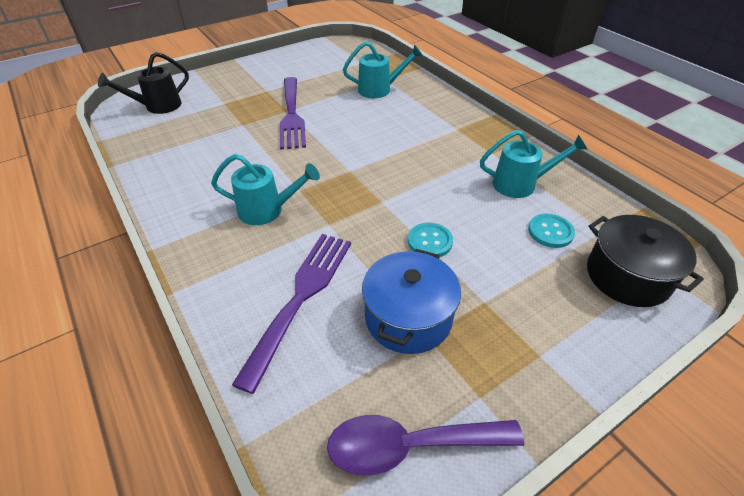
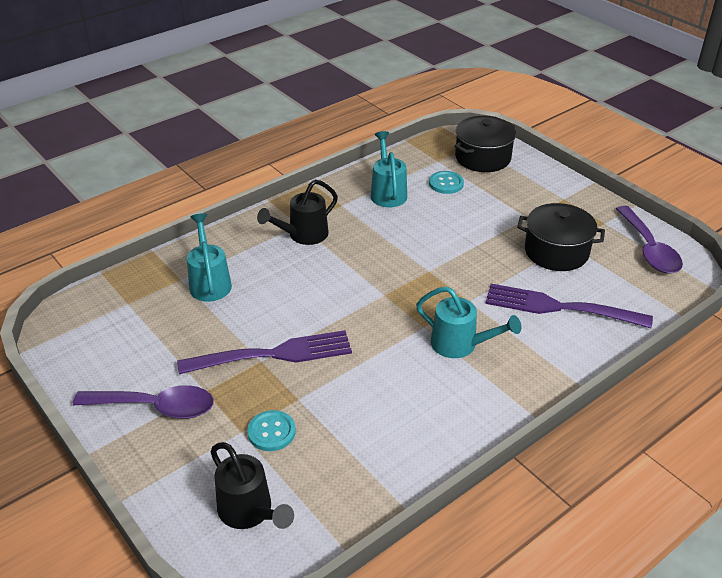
camera: 95 degrees left, 5 degrees down
turquoise watering can [211,154,320,225] -> turquoise watering can turned 120 degrees clockwise [416,286,521,358]
blue pot [362,249,461,354] -> black pot [517,203,605,271]
turquoise button [408,222,453,257] -> turquoise button moved to [247,410,296,451]
none -> purple spoon [73,385,214,419]
none -> black watering can [257,180,338,245]

